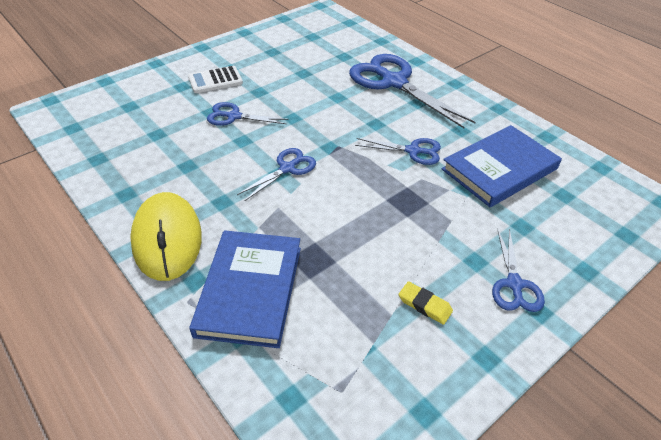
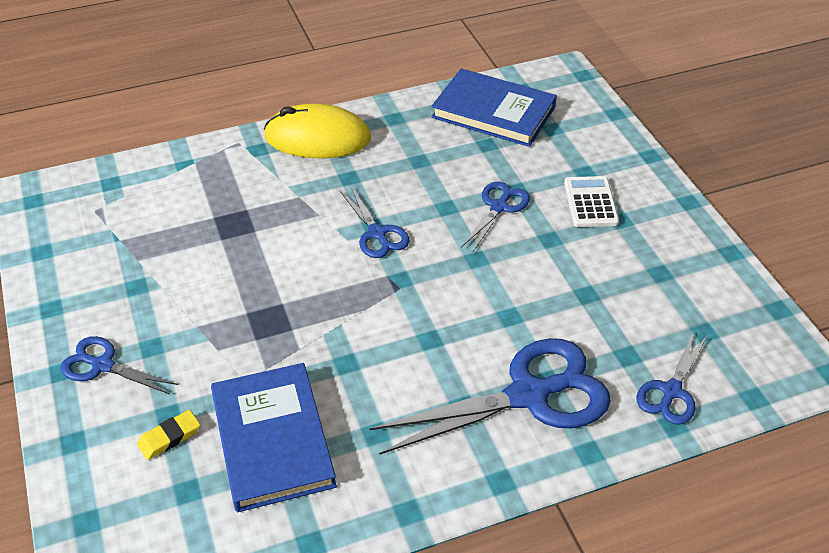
camera: 110 degrees right, 0 degrees up
blue book [189,230,301,348] -> blue book moved to [431,68,557,147]
blue scissors [355,138,441,165] -> blue scissors moved to [636,332,707,425]
yellow eraser [399,281,453,325] -> yellow eraser moved to [137,410,200,460]

